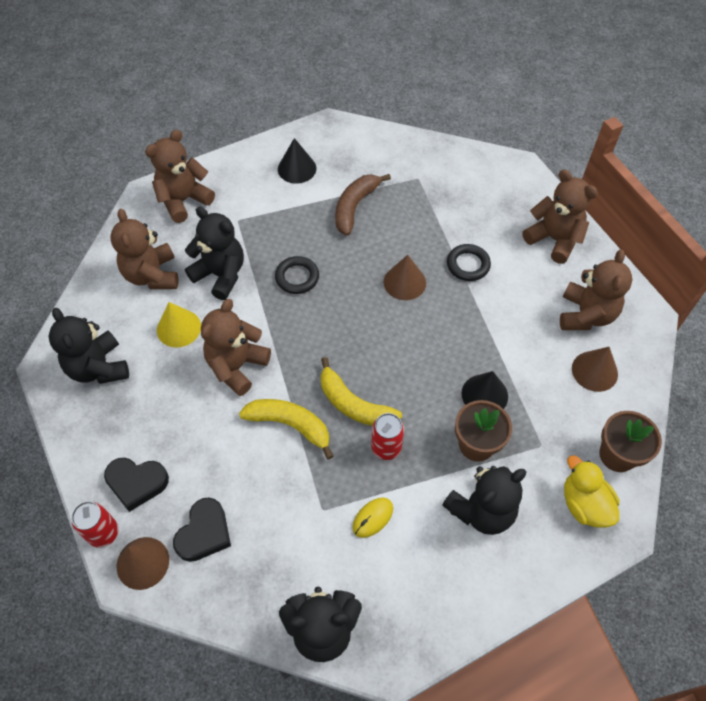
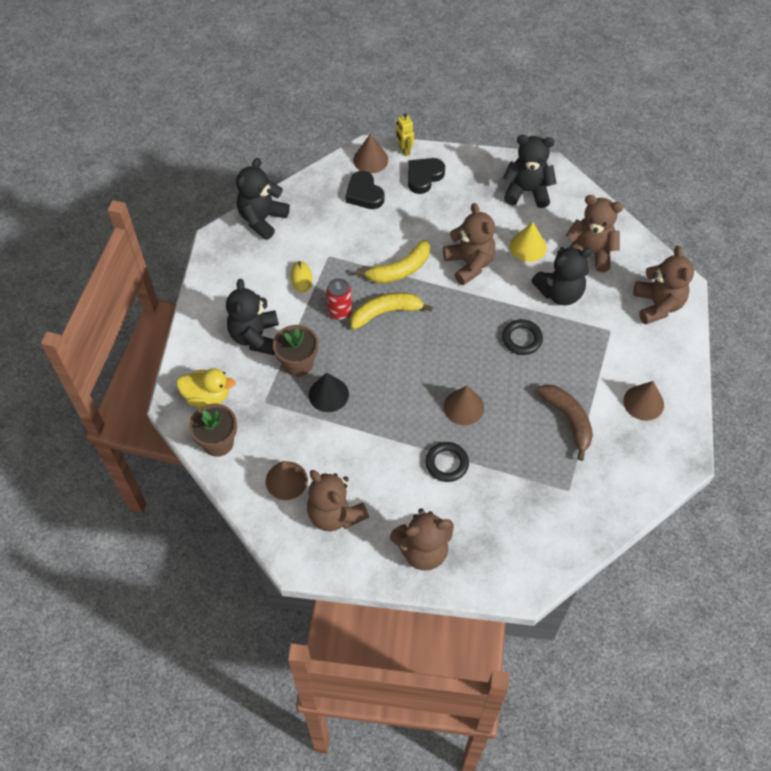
camera: 125 degrees right, 0 degrees up
red can [71,501,118,548] -> yellow robot [396,113,414,156]
black cone [278,138,316,184] -> brown cone [623,381,664,421]

